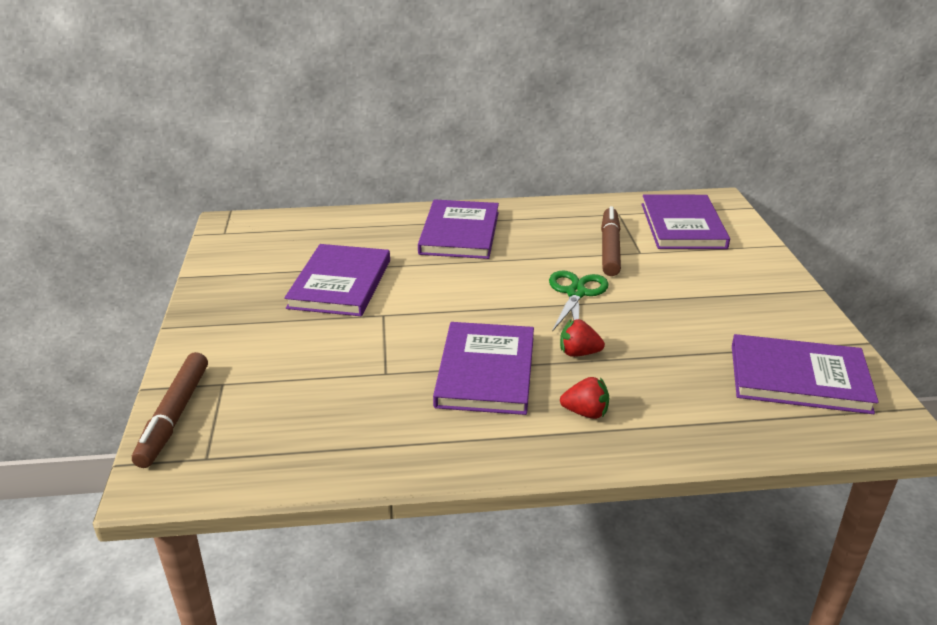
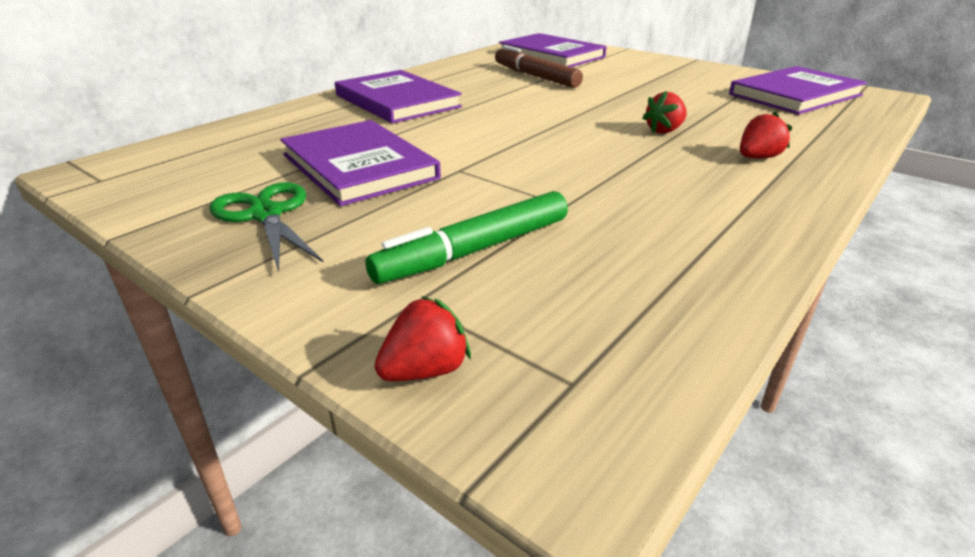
camera: 45 degrees left, 0 degrees up
brown marker [132,352,208,468] -> red strawberry [375,296,471,381]
purple book [433,322,534,415] -> none
green scissors [549,270,609,332] -> green scissors moved to [209,182,324,272]
none -> green marker [365,191,568,284]

